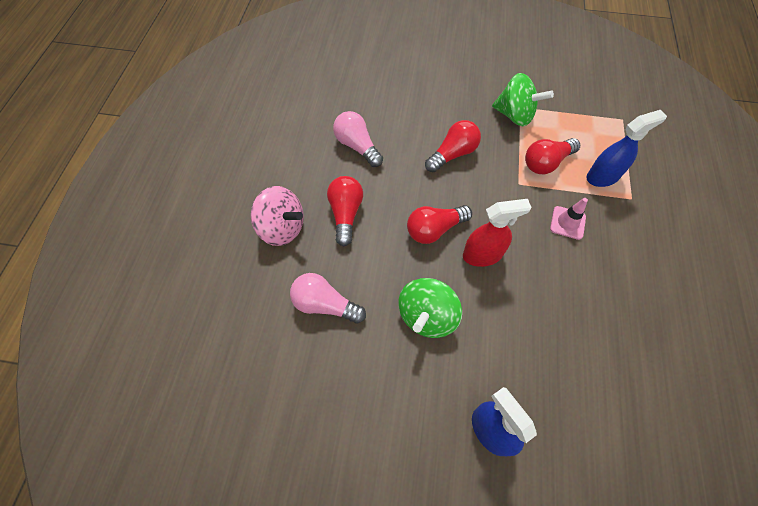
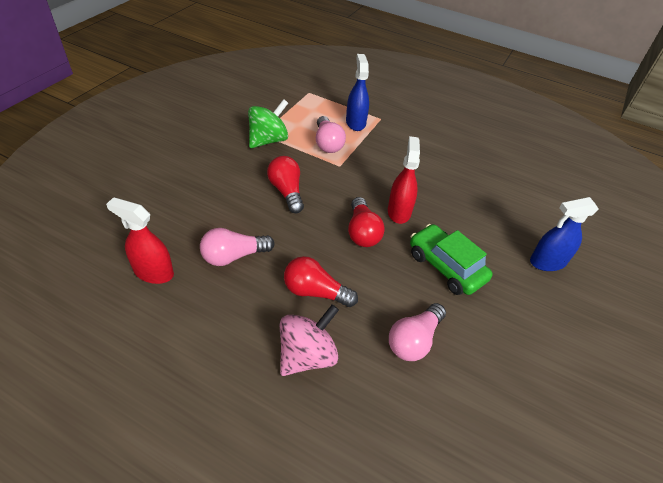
camera: 75 degrees left, 15 degrees down
green spinning top [398,278,462,338] -> green car [410,224,493,295]
red light bulb [525,138,580,174] -> pink light bulb [316,116,346,153]
pink traffic cone [550,198,588,240] -> none
none -> red spray bottle [106,197,174,284]

